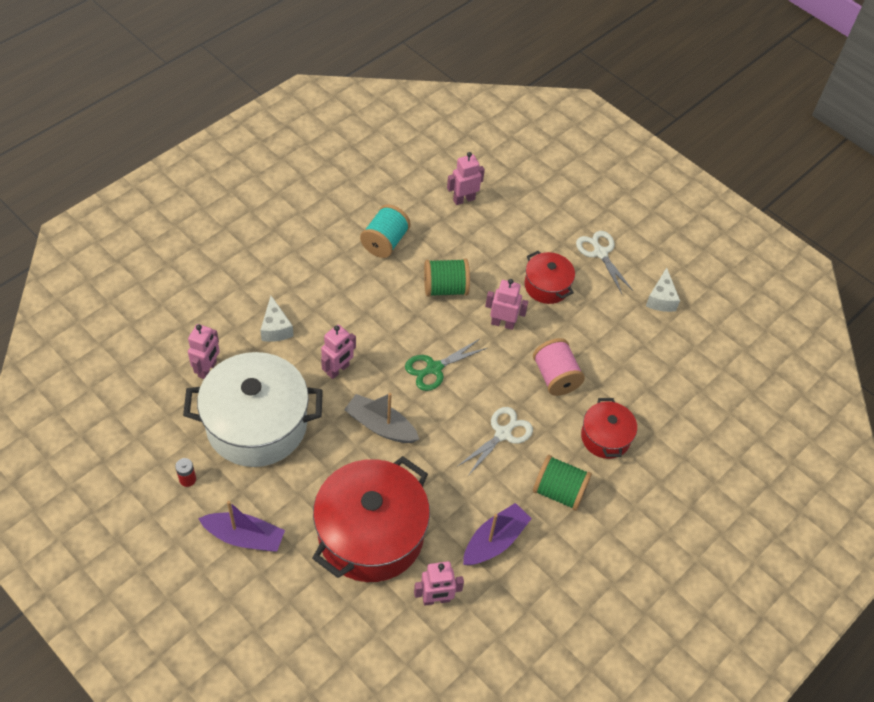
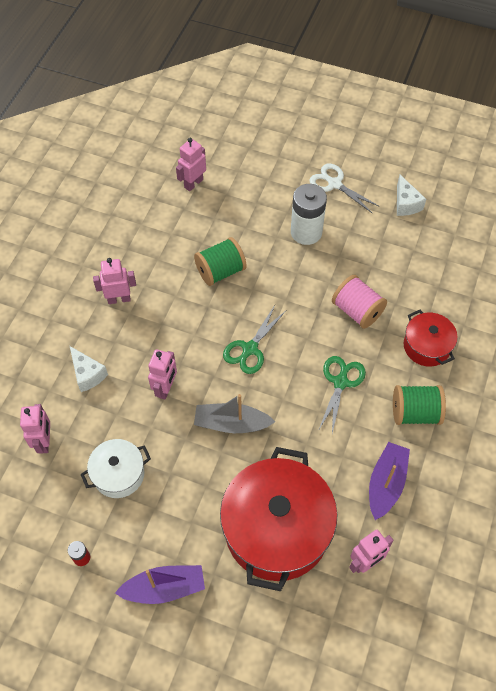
camera: 20 degrees left, 5 degrees up
white pot [183,352,323,467] -> white pot [80,439,151,498], size x0.51
turquoise spool [360,205,411,258] -> none
white scissors [458,407,533,476] -> green scissors [318,356,366,433]
pink robot [485,279,528,330] -> pink robot moved to [93,258,136,304]
red pot [524,251,575,304] -> white battery [291,184,327,245]

